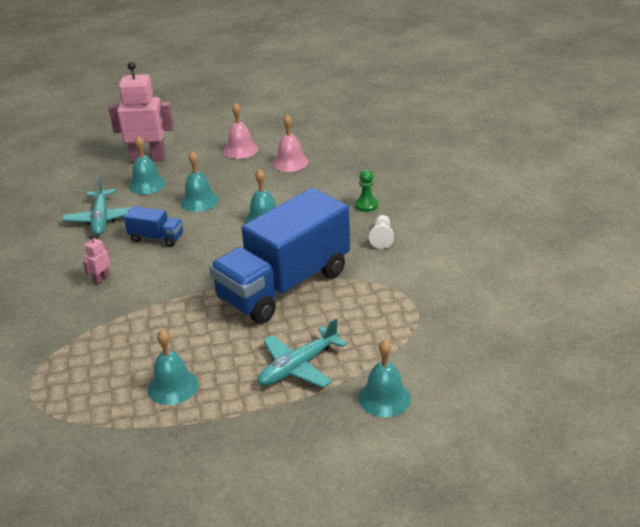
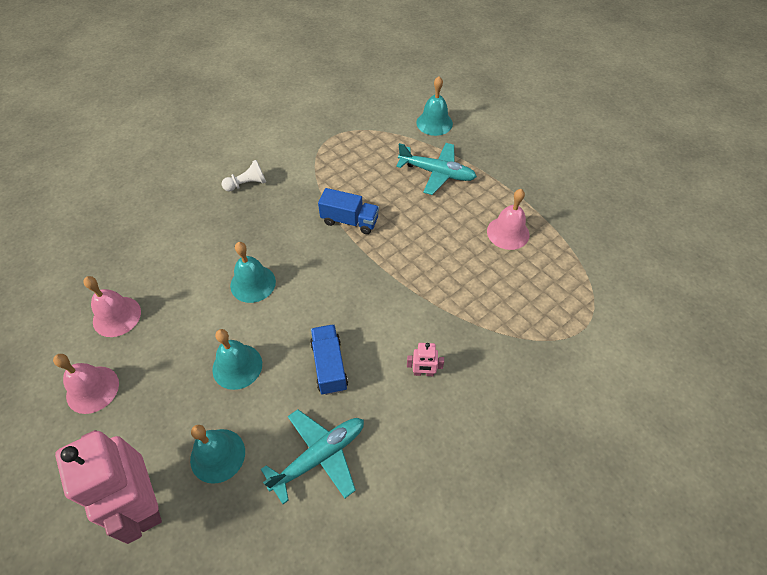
camera: 120 degrees left, 20 degrees up
turquoise bell [147,329,198,405] -> pink bell [487,189,529,250]
blue truck [209,188,350,324] -> blue truck [318,188,379,234], size x0.42
green pawn [355,170,378,212] -> none

